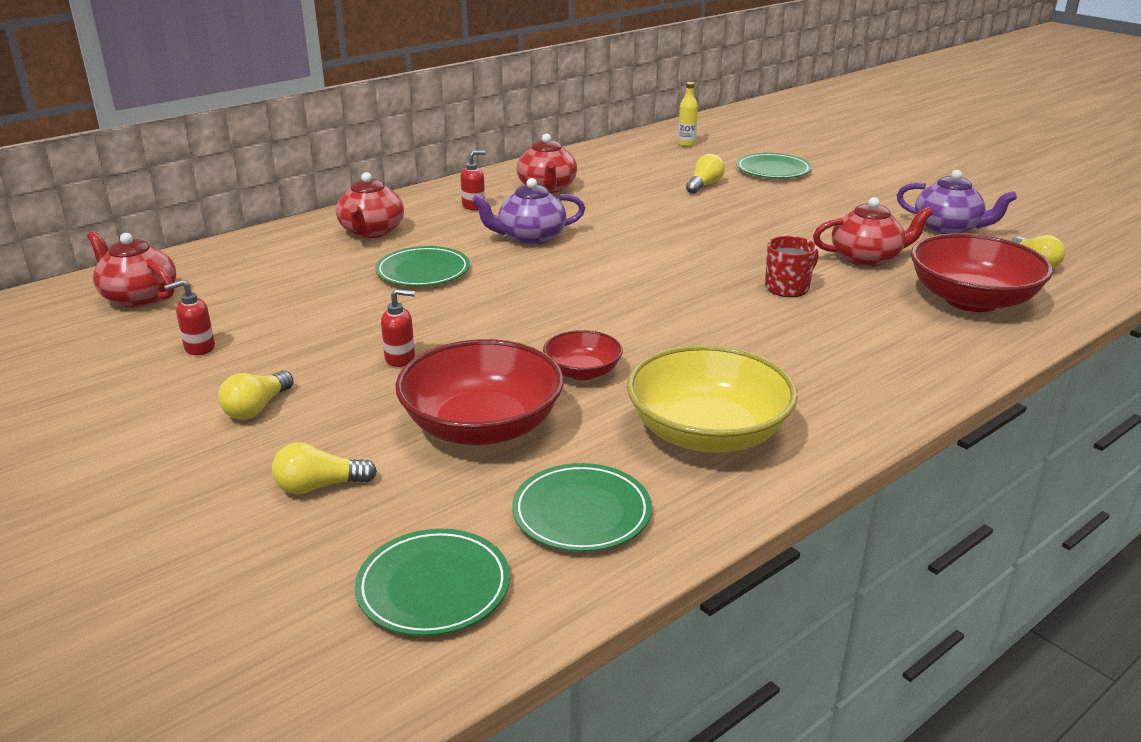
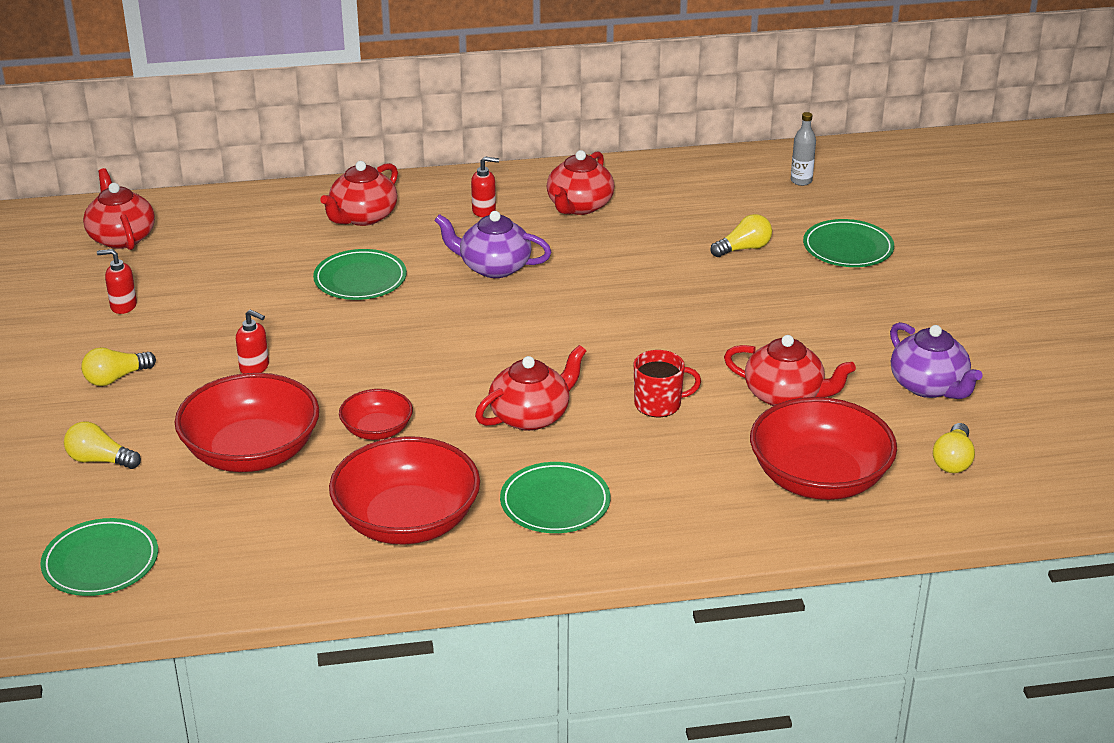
camera: 30 degrees right, 5 degrees up
green plate [512,463,652,552] -> green plate moved to [500,462,610,533]
yellow bowl [627,345,798,453] -> red bowl [329,436,480,544]
yellow bottle [678,82,698,146] -> grey bottle [791,112,816,186]
none -> red teapot [475,345,586,431]

